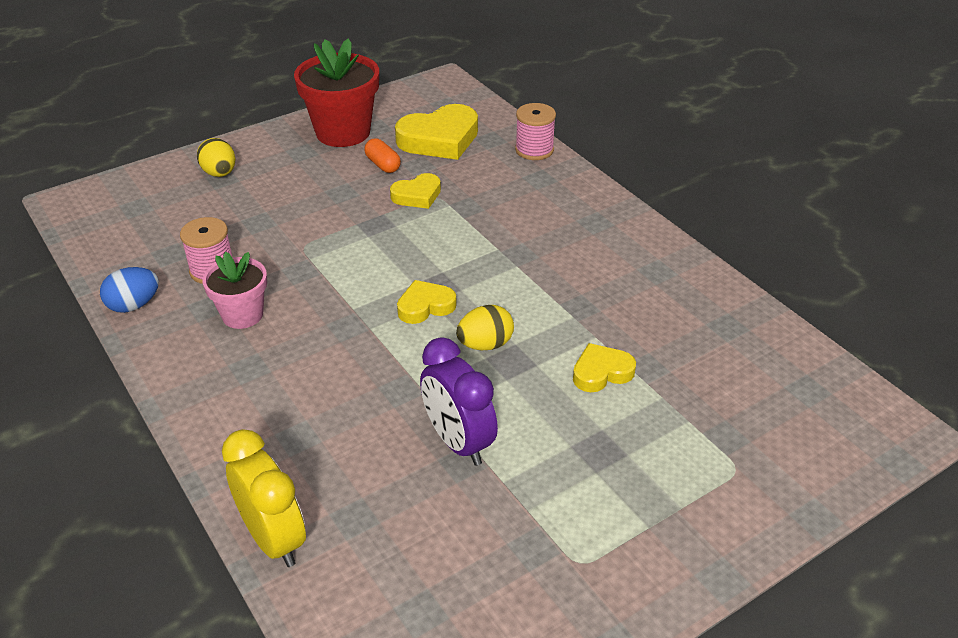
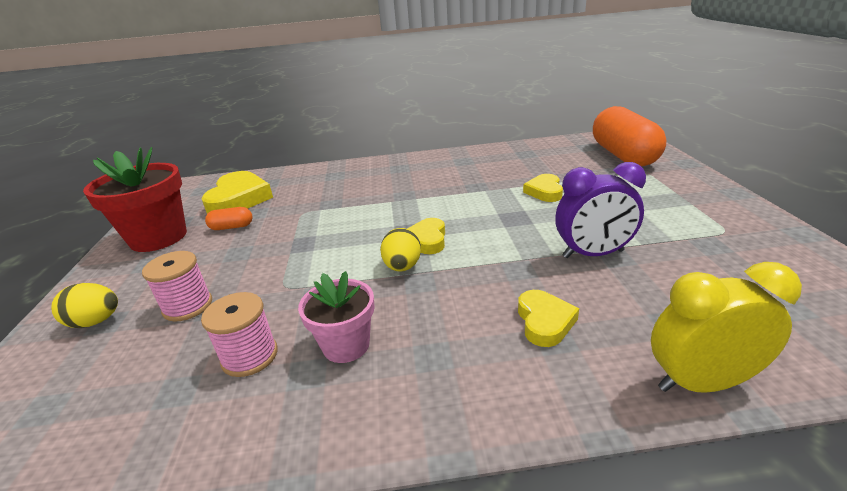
camera: 60 degrees left, 10 degrees down
blue egg [100,267,159,313] -> none
yellow heart [390,173,441,209] -> yellow heart moved to [518,290,579,347]
yellow egg [456,305,514,350] -> yellow egg moved to [380,228,421,272]
pink spool [515,103,556,160] -> pink spool moved to [142,251,212,322]
none -> orange capsule [593,106,666,167]

